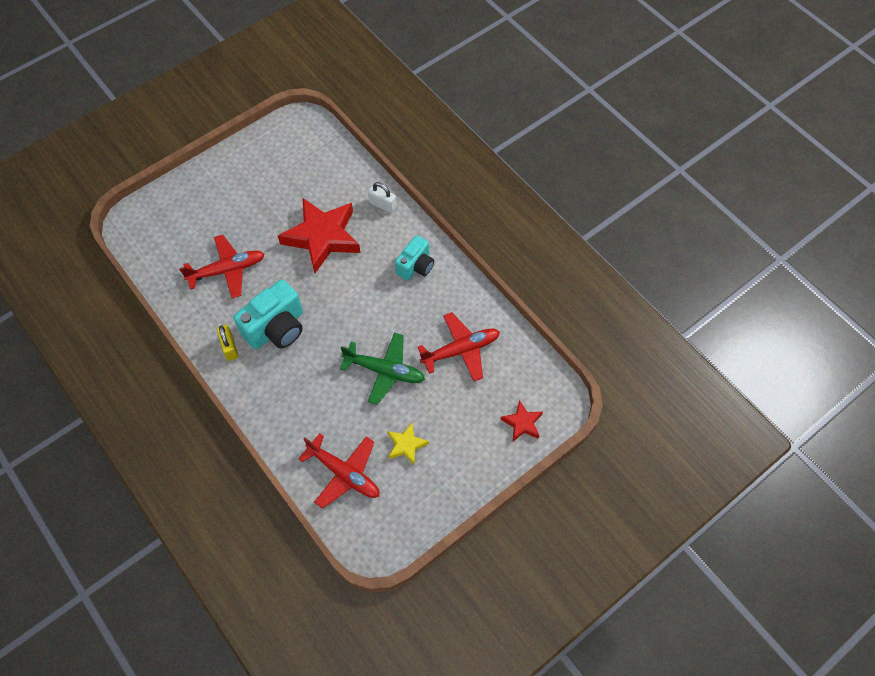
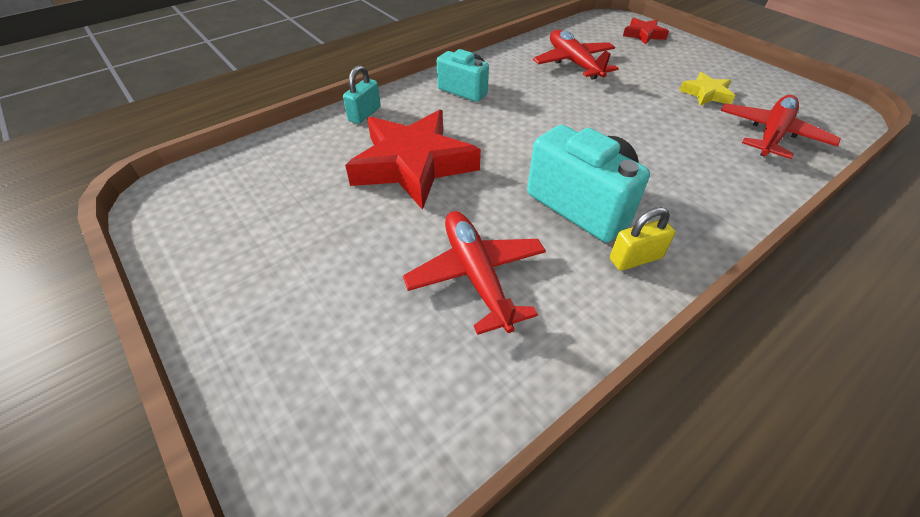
camera: 90 degrees left, 15 degrees down
green plane [340,333,425,405] -> none
white padlock [368,182,397,213] -> turquoise padlock [343,65,381,124]

